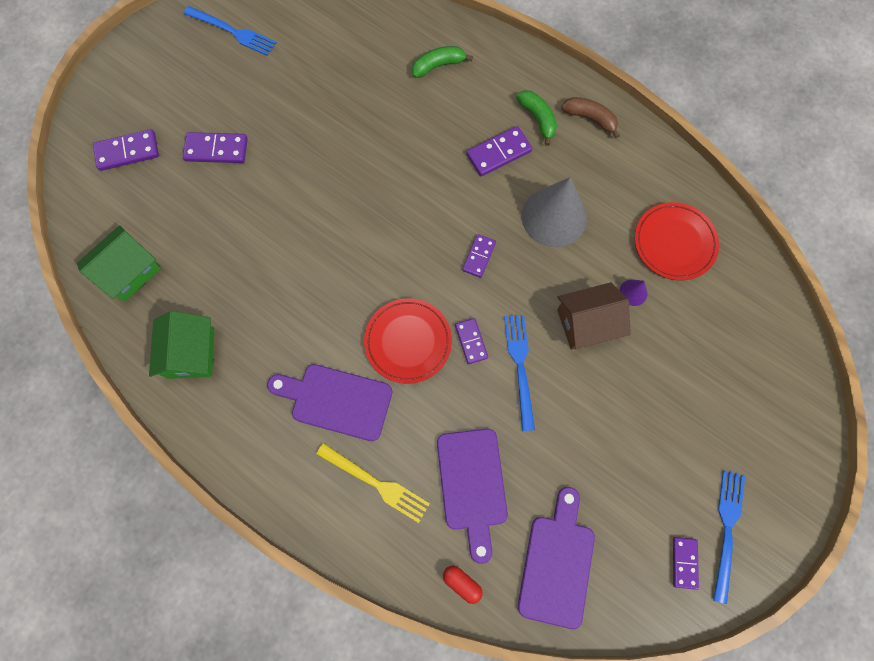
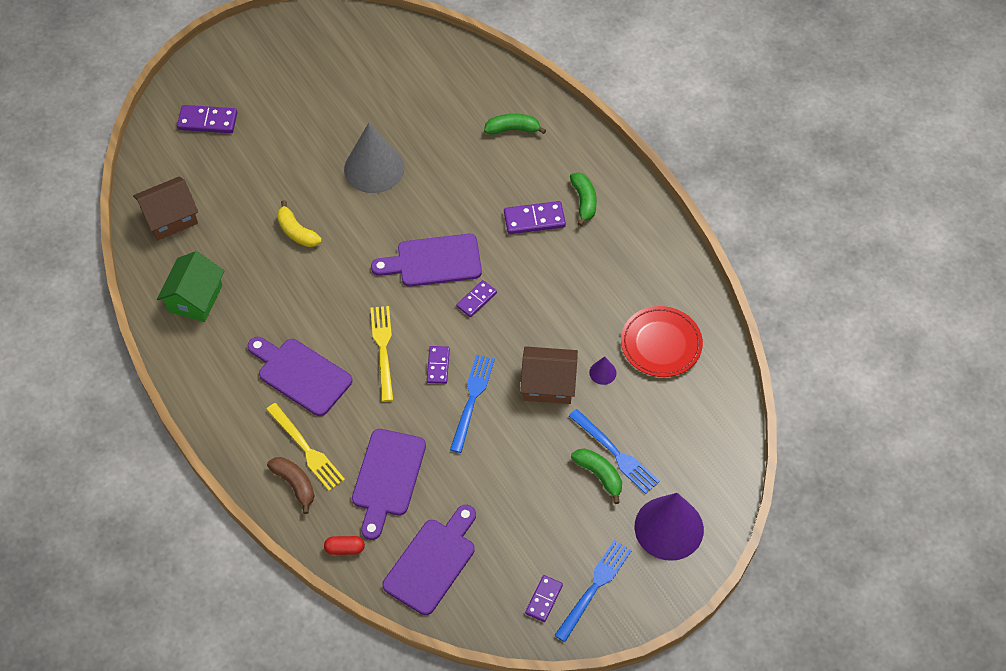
camera: 20 degrees right, 15 degrees down
green house [77,225,161,302] -> brown house [133,176,198,241]
blue fork [183,6,277,56] -> blue fork moved to [569,409,660,494]
purple domino [183,132,248,163] -> none
red plate [364,298,452,384] -> yellow fork [371,306,393,402]
red capsule [443,565,483,604] -> red capsule turned 60 degrees counterclockwise [324,536,365,555]
grey cone [522,177,587,247] -> grey cone moved to [344,123,404,193]
brown banana [561,97,620,139] -> brown banana moved to [267,457,315,514]
none -> yellow banana [277,200,322,247]
none -> purple cutting board [371,234,482,287]
none -> green banana [571,448,622,504]
none -> purple cone [635,493,704,561]

